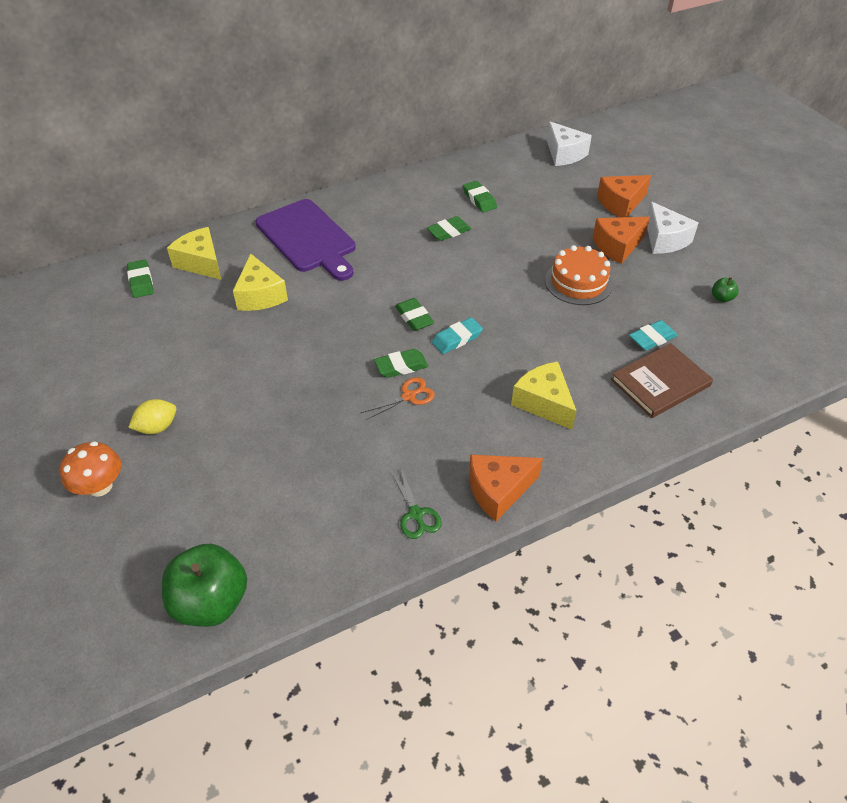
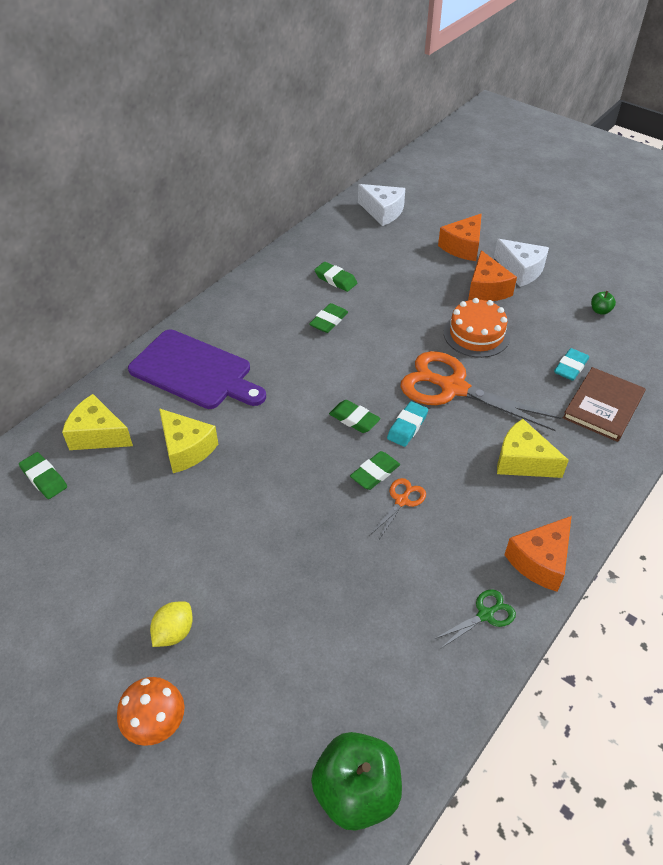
camera: 25 degrees left, 0 degrees up
green scissors [391,466,442,539] -> green scissors turned 75 degrees counterclockwise [434,589,516,648]
orange cheese [592,217,650,264] -> orange cheese turned 45 degrees counterclockwise [468,250,517,301]
none -> orange scissors [400,351,562,431]

